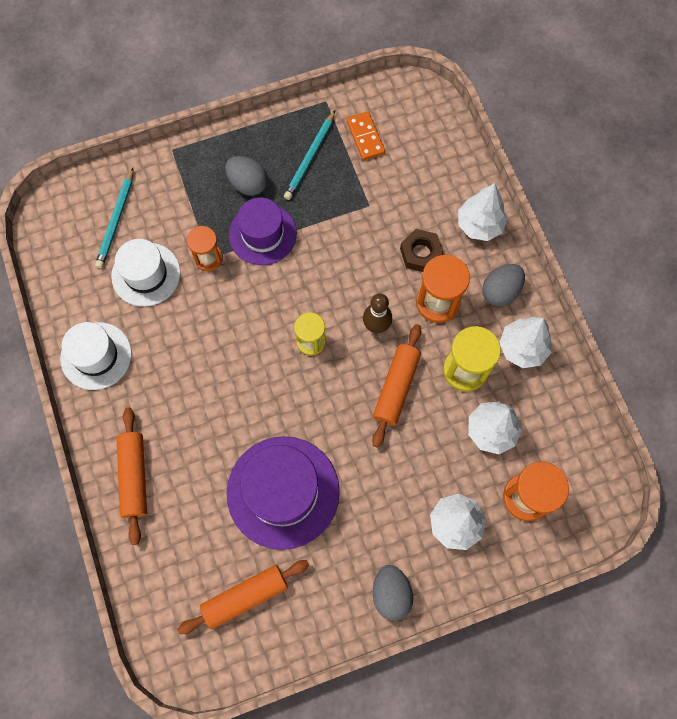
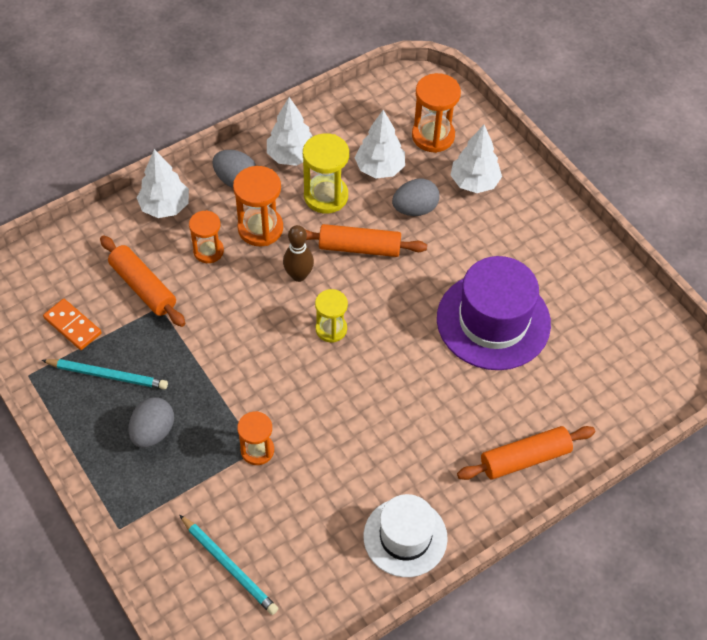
camera: 105 degrees left, 15 degrees down
turquoise pencil [95,168,133,268] -> turquoise pencil turned 45 degrees clockwise [180,515,279,615]
white hat [111,239,181,307] -> none
orange rolling pin [177,560,309,634] -> orange rolling pin moved to [100,235,186,327]
purple hat [229,197,297,265] -> none
orange domino [346,112,385,160] -> orange domino turned 75 degrees clockwise [43,299,102,350]
grey egg [373,565,413,621] -> grey egg moved to [392,179,439,216]
brown nut [400,229,444,272] -> orange hourglass [189,210,224,263]

